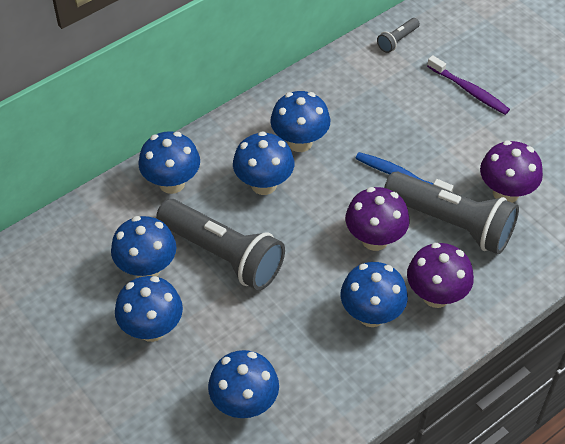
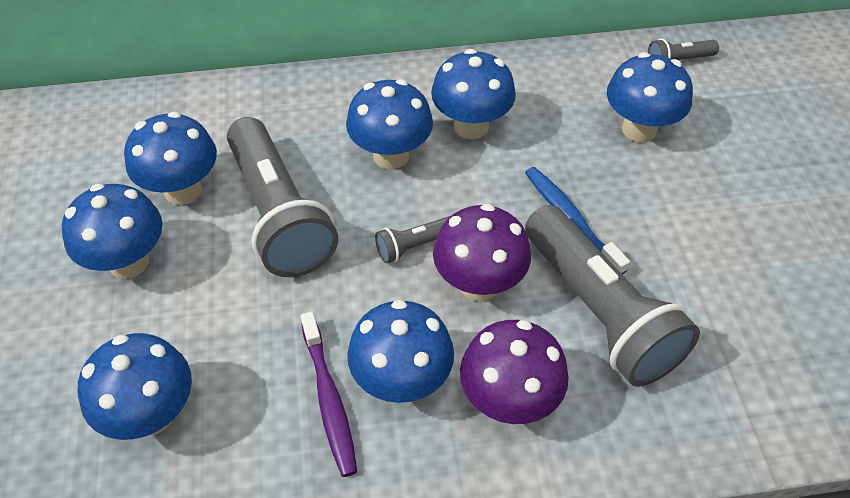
camera: 30 degrees right, 0 degrees up
blue mushroom [139,131,200,194] -> blue mushroom moved to [607,52,693,142]
purple toothbrush [427,55,510,115] -> purple toothbrush moved to [300,311,357,477]
purple mushroom [480,140,543,203] -> none
none -> grey flashlight [375,216,450,263]

